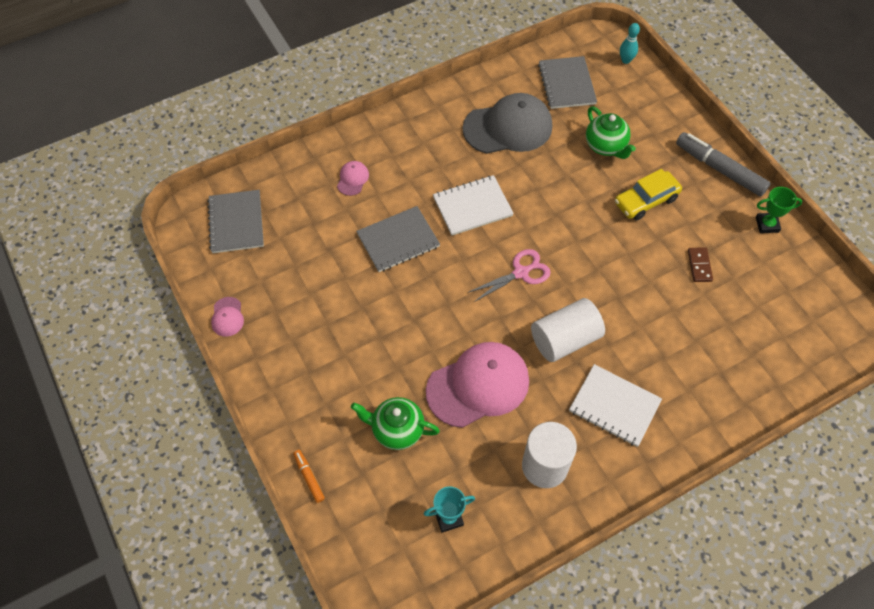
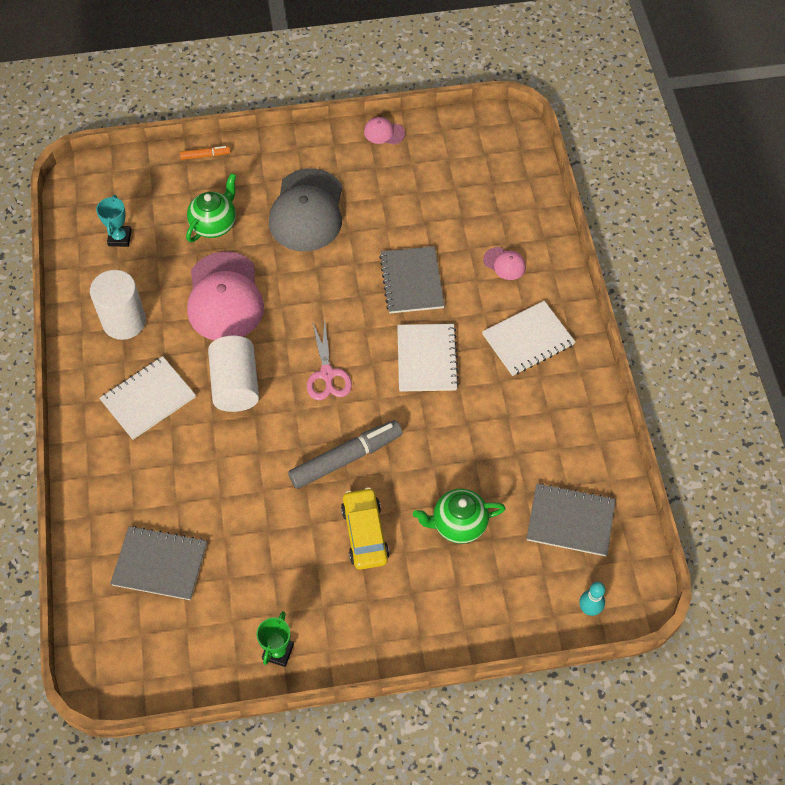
camera: 110 degrees right, 0 degrees up
grey notebook [207,190,264,253] -> grey notebook moved to [110,526,207,600]
grey cap [462,93,552,154] -> grey cap moved to [269,168,342,251]
grey marker [676,132,771,197] -> grey marker moved to [288,420,402,489]
brown domino [688,247,713,282] -> none
none -> white notebook [482,301,575,376]

